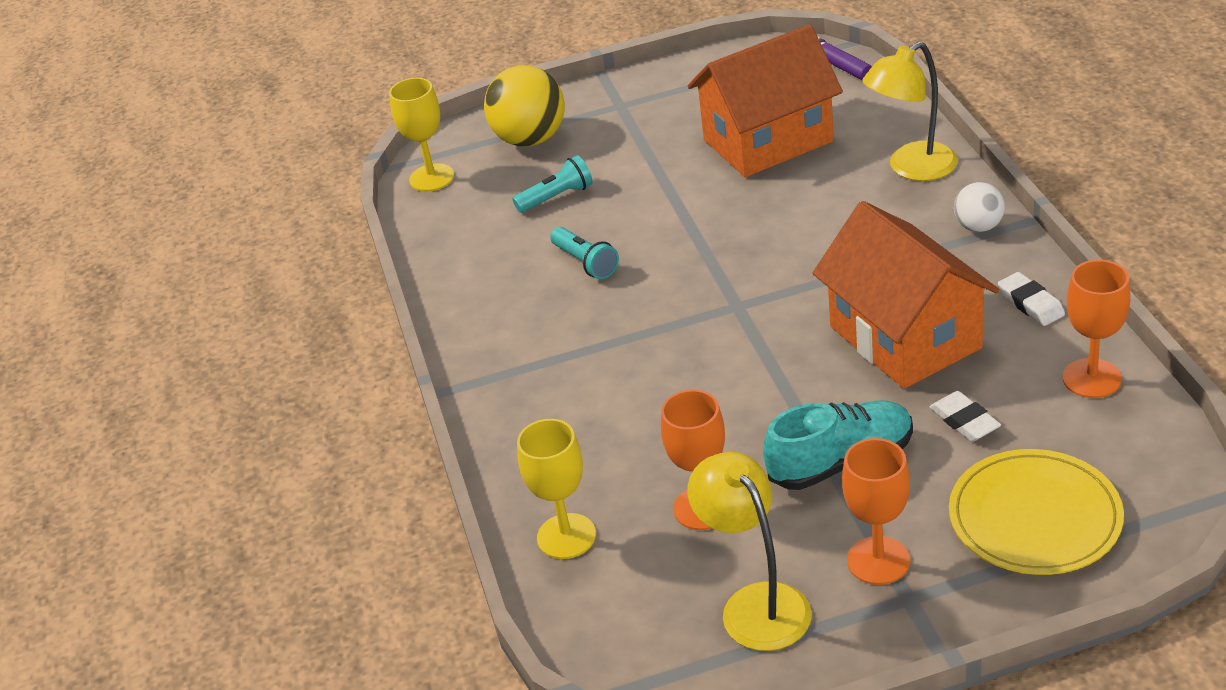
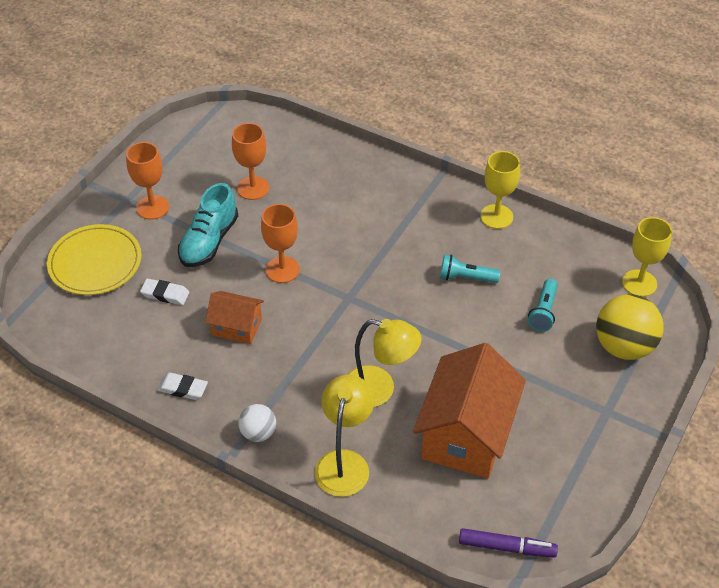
camera: 130 degrees right, 10 degrees up
yellow goblet [517,419,596,559] -> yellow goblet moved to [480,151,520,229]
yellow lamp [687,452,812,651] -> yellow lamp moved to [347,319,422,407]
orange house [812,201,999,389] -> orange house [205,291,264,344], size x0.52
orange goblet [1063,260,1131,398] -> orange goblet moved to [261,204,300,283]

